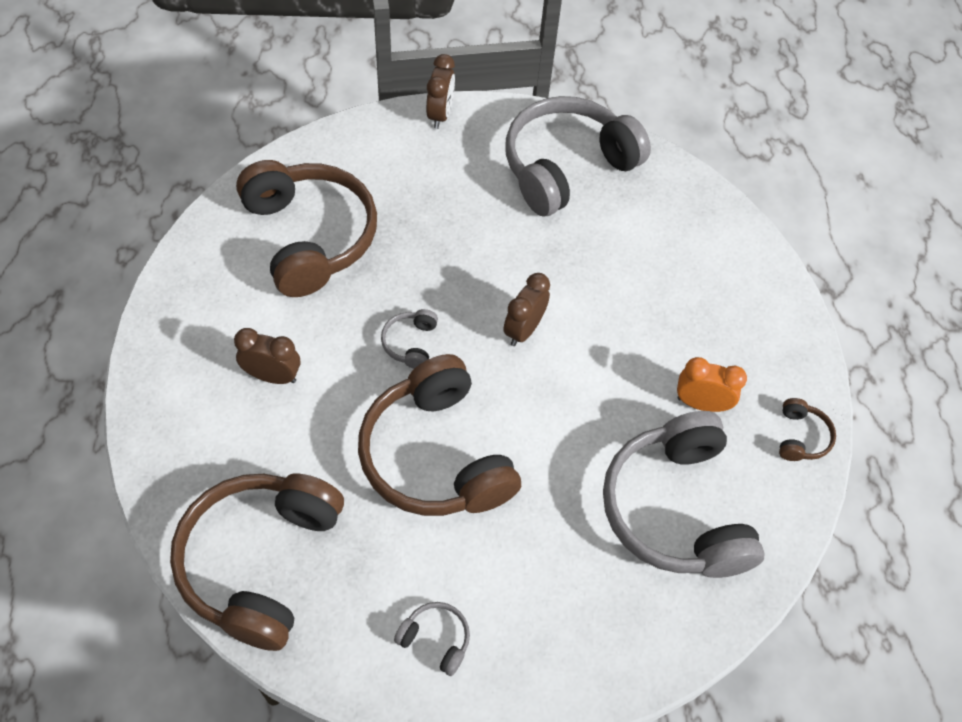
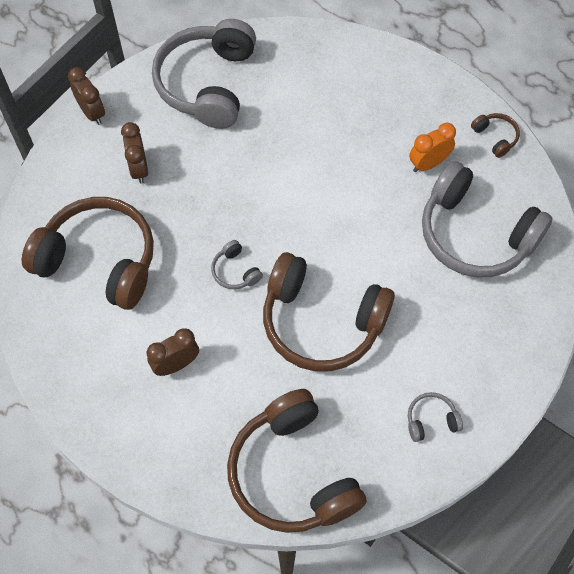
camera: 40 degrees left, 5 degrees up
brown clock [503,273,550,346] -> brown clock moved to [121,122,148,184]

